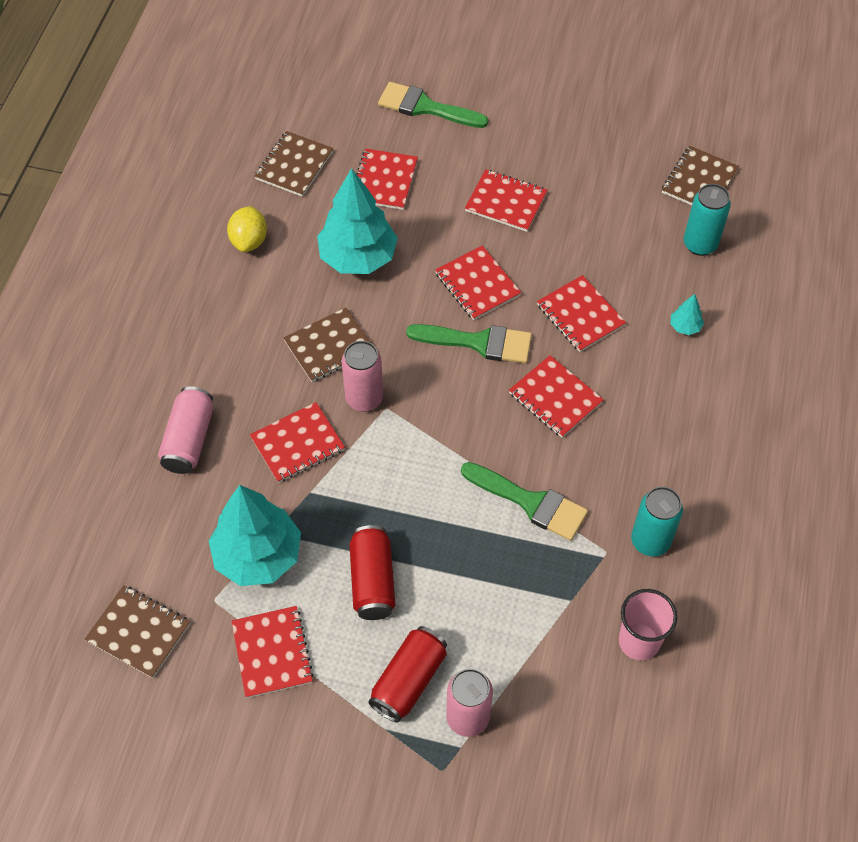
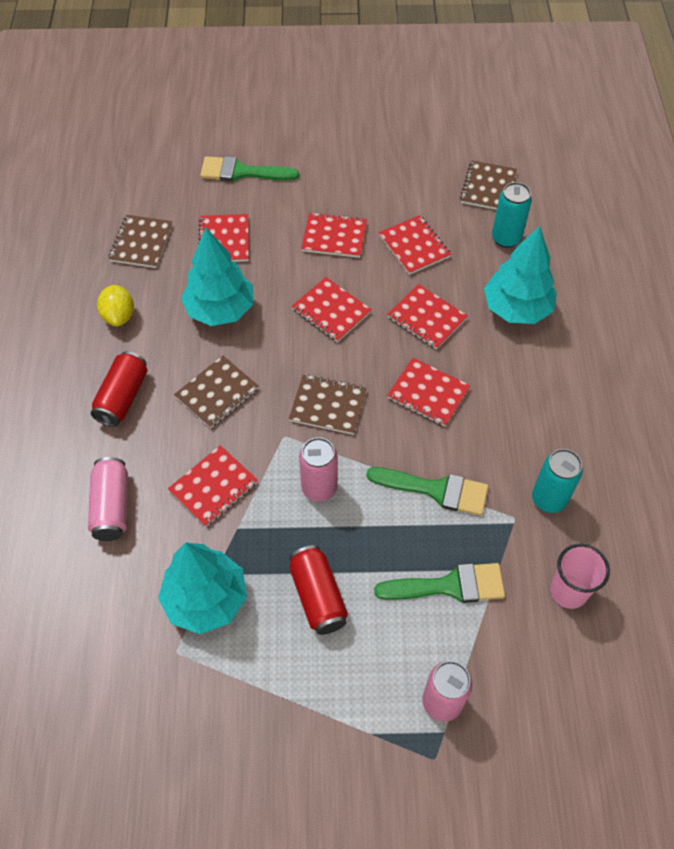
camera: 15 degrees left, 0 degrees up
brown notebook [85,585,190,678] -> brown notebook moved to [289,374,366,435]
red notebook [232,606,314,698] -> red notebook moved to [379,215,451,275]
pink can [342,341,383,412] -> pink can moved to [299,437,338,502]
red can [368,626,447,723] -> red can moved to [91,351,147,427]
green brush [406,324,532,363] -> green brush moved to [374,563,505,603]
turquoise tree [670,294,704,335] -> turquoise tree [484,226,557,324], size x2.45

